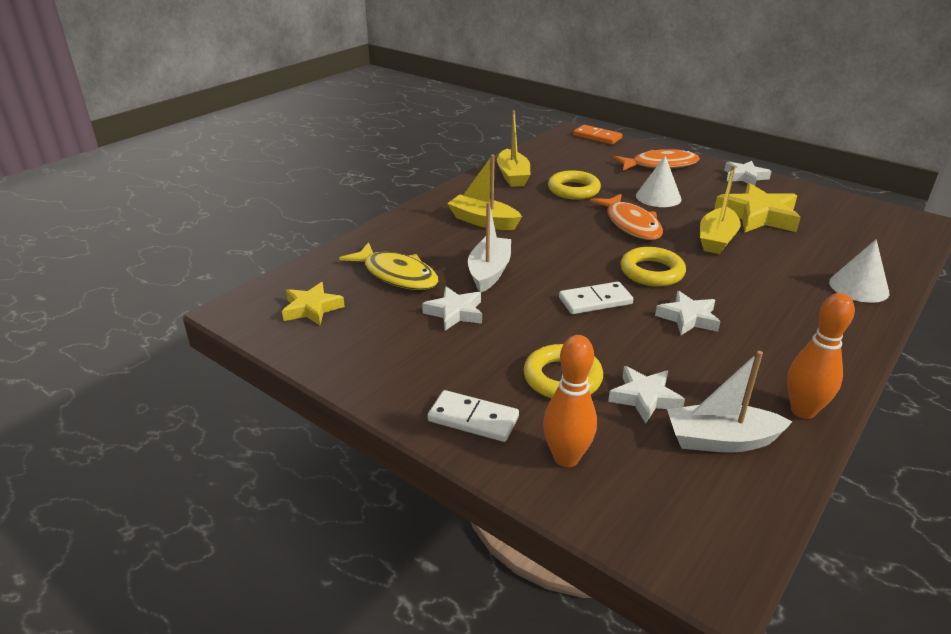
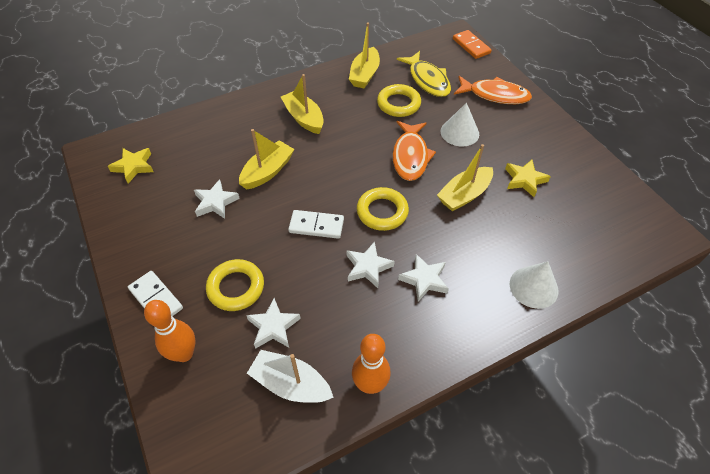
camera: 25 degrees right, 20 degrees up
yellow fish [339,242,439,290] -> yellow fish moved to [397,51,451,97]
white boat [468,202,511,292] -> yellow boat [239,129,295,190]
yellow star [714,183,801,232] -> yellow star [505,160,551,197], size x0.61
white star [724,161,772,186] -> white star moved to [398,254,449,301]

